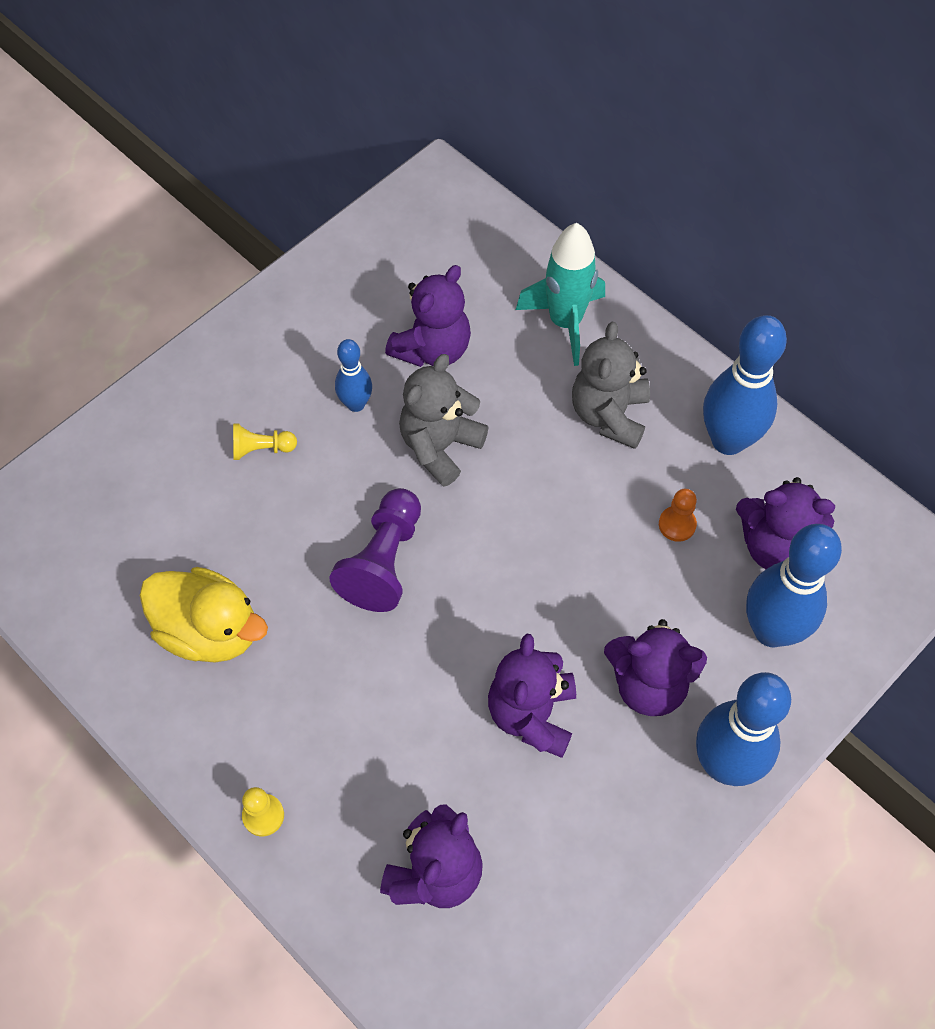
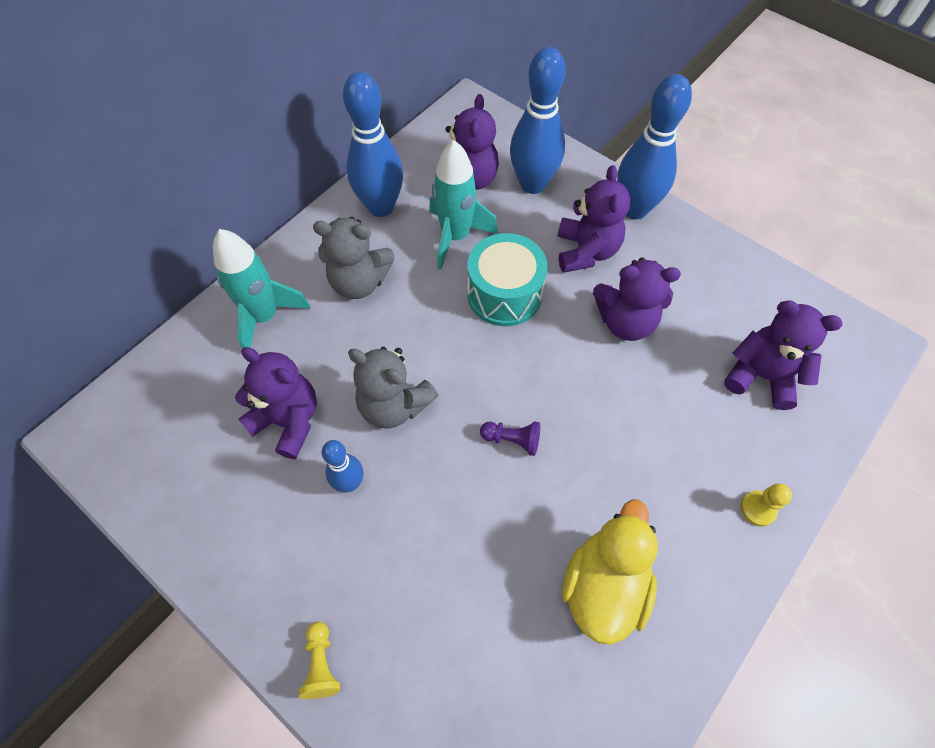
camera: 95 degrees left, 0 degrees up
yellow pawn [233,423,297,460] -> yellow pawn moved to [299,622,340,699]
purple pawn [330,488,421,612] -> purple pawn [480,421,540,456], size x0.53
orange pawn [659,489,697,542] -> turquoise rocket [429,140,498,270]
none -> turquoise drum [467,233,548,326]

